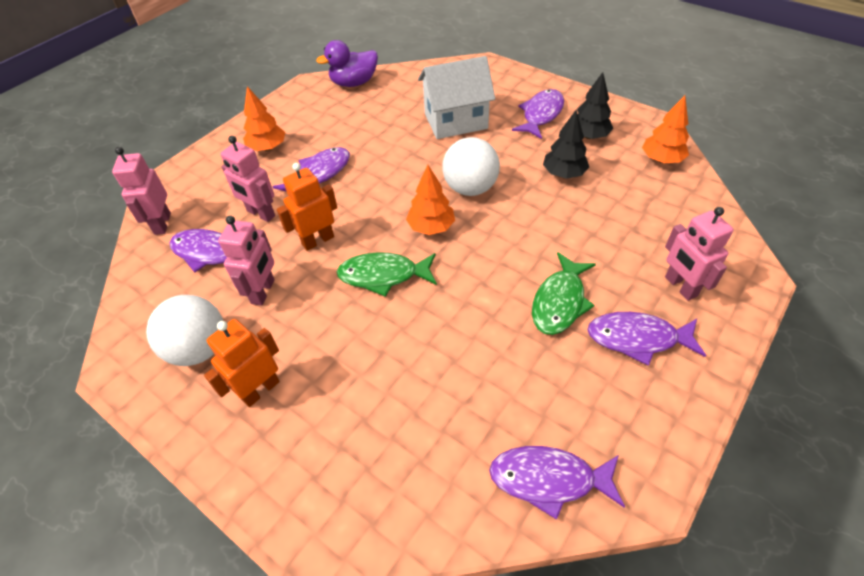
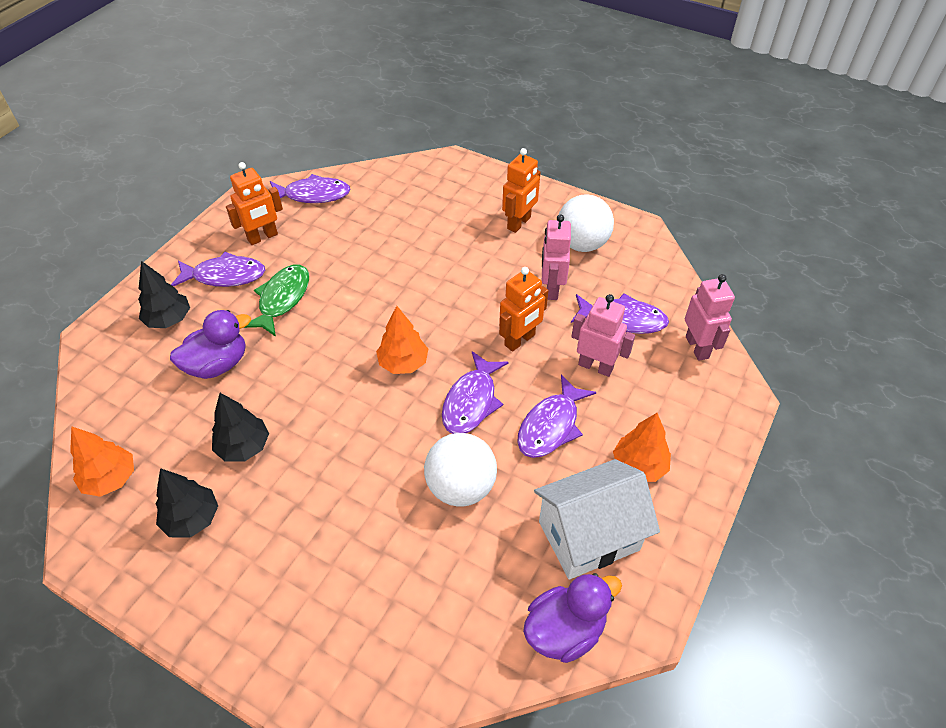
camera: 170 degrees right, 0 degrees up
green fish [337,252,437,297] -> none
white house [418,56,495,139] -> white house moved to [534,459,660,580]
white ball [442,137,500,196] -> white ball moved to [424,433,497,506]
purple fish [512,89,564,139] -> purple fish moved to [442,351,508,434]
pink robot [665,207,734,301] -> black tree [138,261,190,328]
none -> purple duck [170,310,251,379]
none -> orange robot [226,162,283,245]

